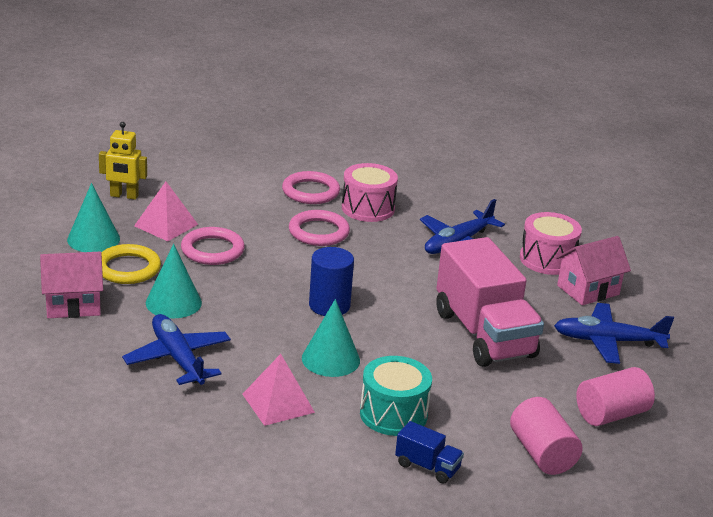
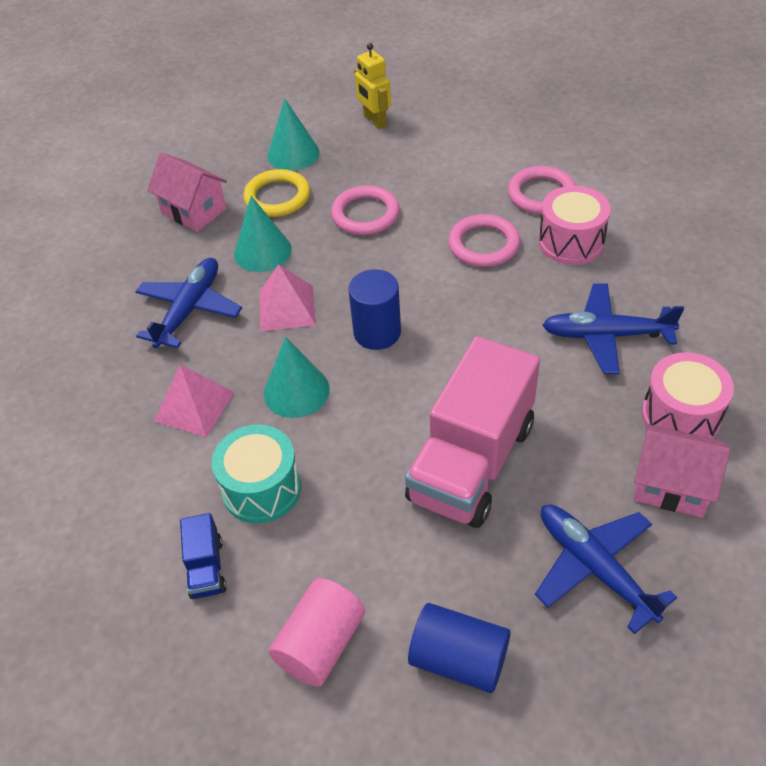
camera: 55 degrees right, 20 degrees up
pink pyramid [134,182,198,241] -> pink pyramid moved to [259,264,316,331]
pink cylinder [576,367,655,426] -> blue cylinder [408,603,510,693]

